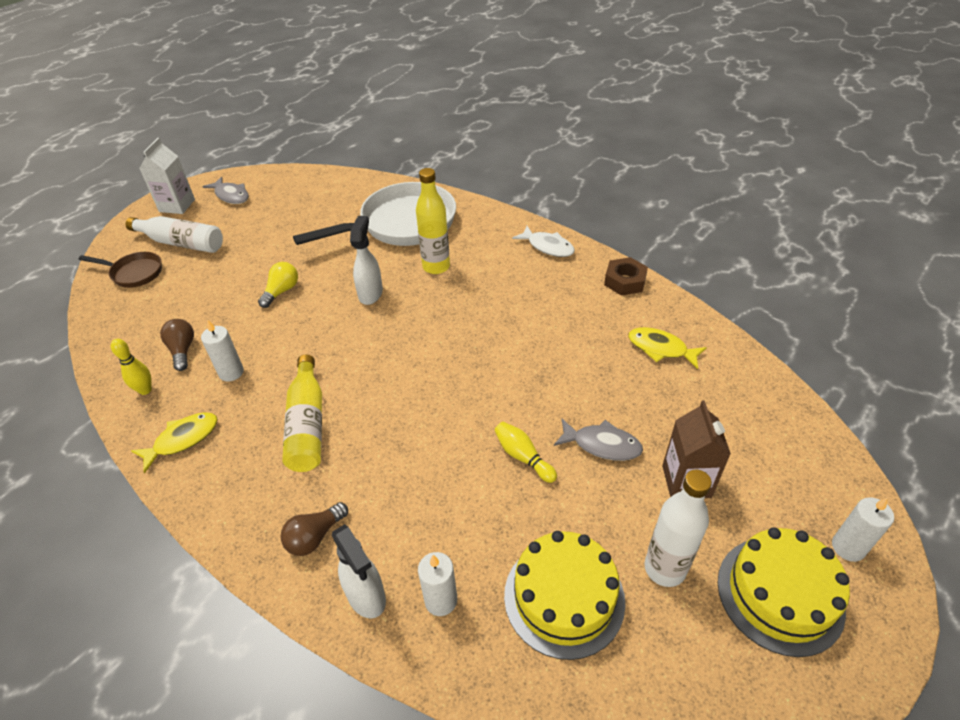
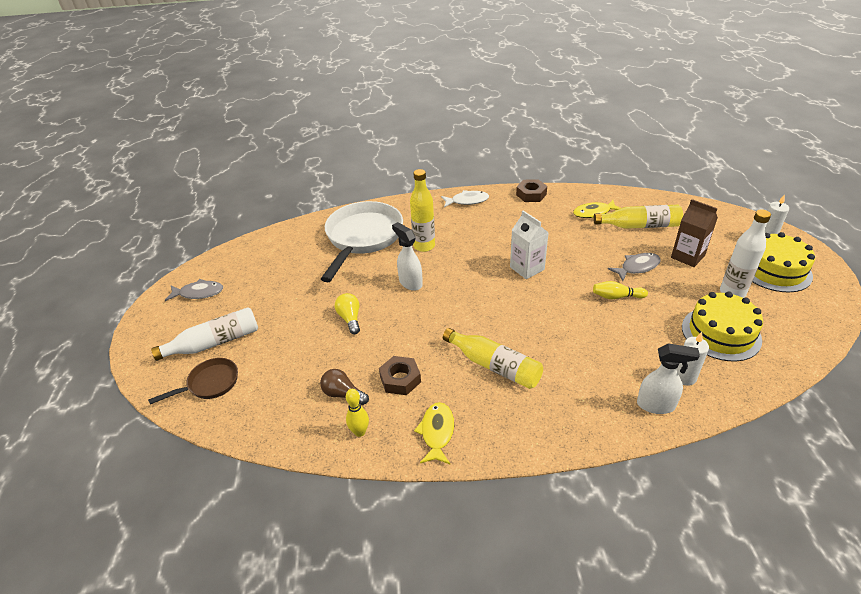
camera: 45 degrees left, 5 degrees down
white carton [139,138,195,214] -> white carton moved to [510,211,549,279]
white candle [201,319,244,382] -> brown nut [379,356,421,395]
brown light bulb [281,502,348,556] -> none
none -> yellow bottle [594,205,683,229]

